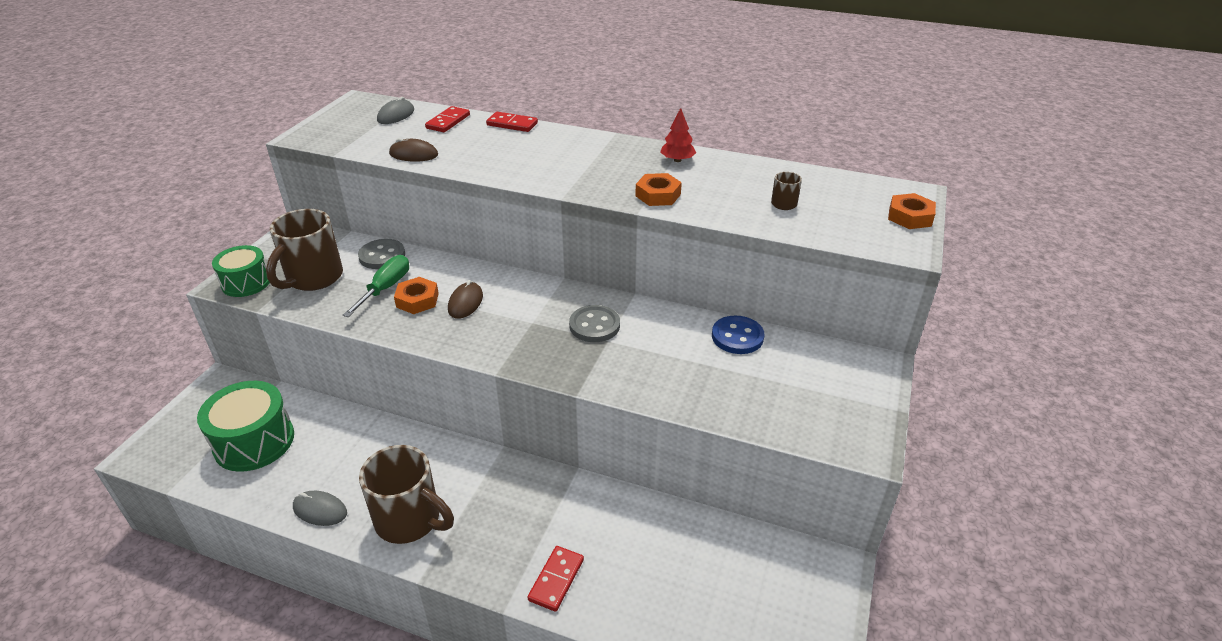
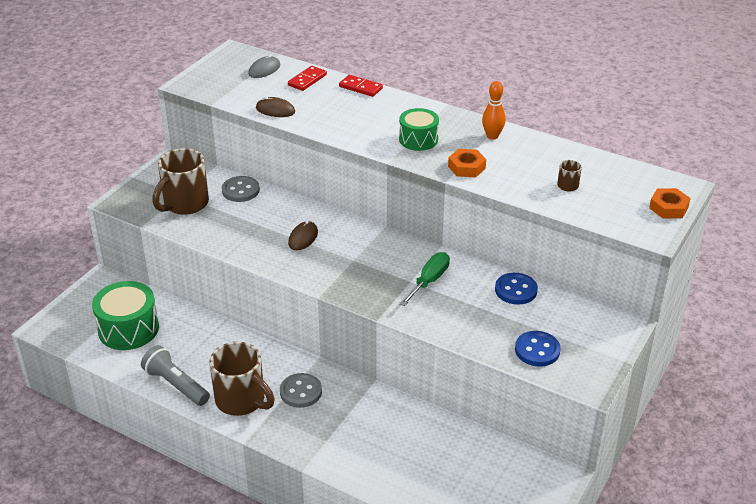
camera: 10 degrees right, 0 degrees up
green drum [212,245,270,297] -> green drum moved to [399,108,439,151]
grey mouse [293,491,347,526] -> grey flashlight [141,345,210,406]
green screwdriver [343,255,409,317] -> green screwdriver moved to [400,252,450,306]
orange nut [394,277,439,314] -> none
red domino [527,546,584,612] -> none
grey button [569,305,620,342] -> grey button moved to [280,373,322,408]
red tree [660,108,696,162] -> orange bowling pin [482,81,506,140]
none -> blue button [515,331,561,366]

